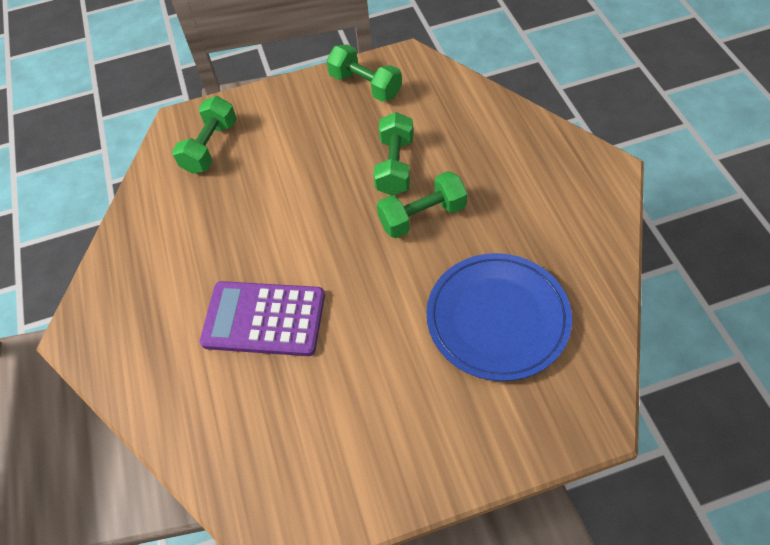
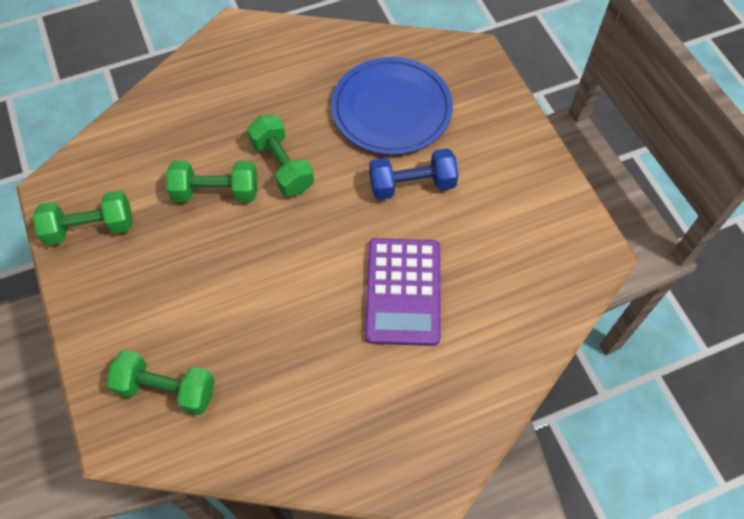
camera: 100 degrees left, 5 degrees up
green dumbbell [326,44,402,102] -> green dumbbell turned 45 degrees clockwise [33,190,133,246]
none -> blue dumbbell [369,148,459,200]

